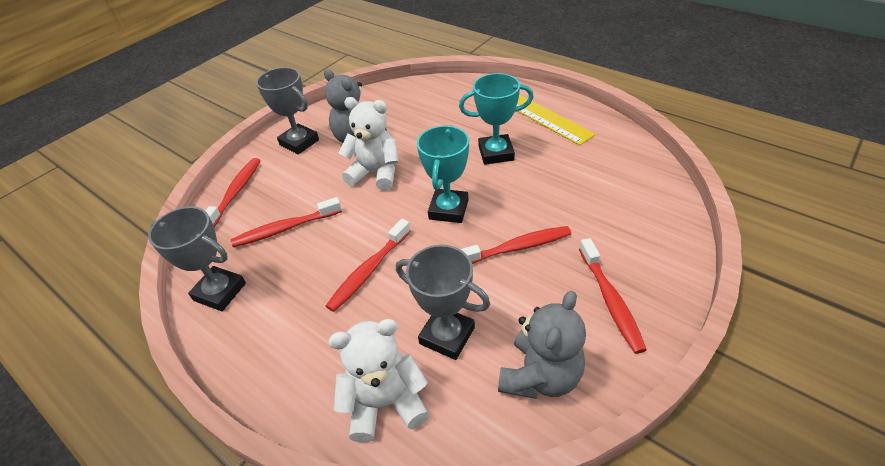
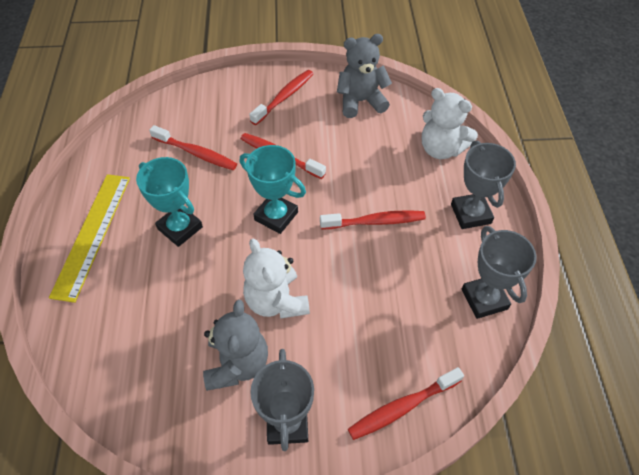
camera: 135 degrees left, 10 degrees up
red toothbrush [231,197,342,247] -> red toothbrush moved to [149,125,237,170]
grey trophy [396,245,490,360] -> grey trophy moved to [451,140,516,229]
turquoise trophy [417,125,469,223] -> turquoise trophy turned 60 degrees clockwise [240,145,306,234]

